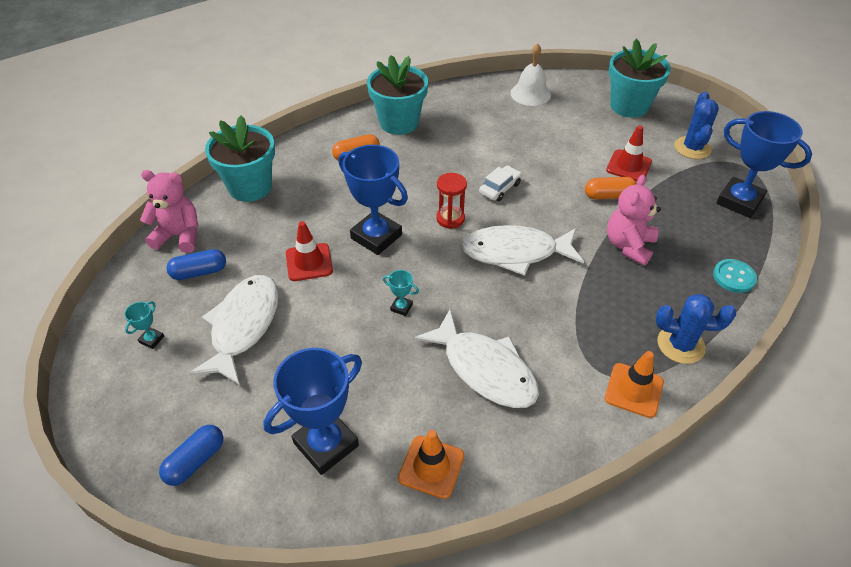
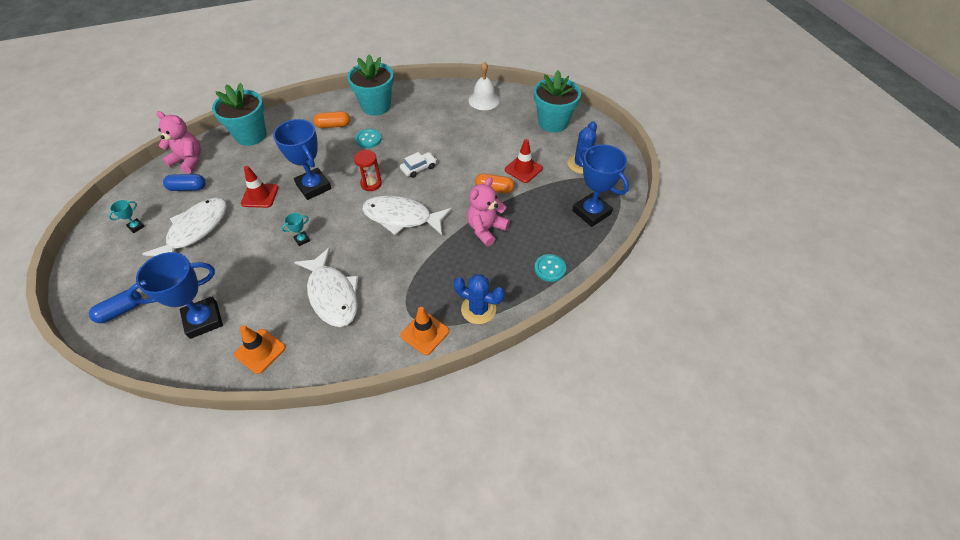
camera: 15 degrees right, 5 degrees up
turquoise trophy [383,270,419,316] -> turquoise trophy turned 75 degrees counterclockwise [281,213,310,246]
none -> turquoise button [355,129,382,148]

